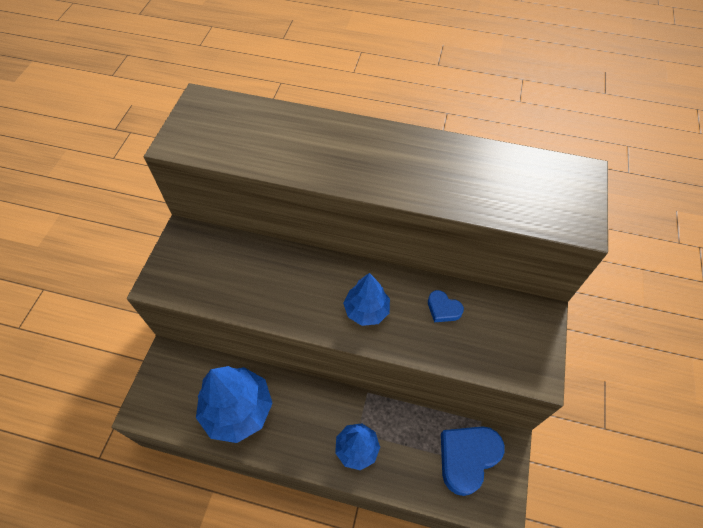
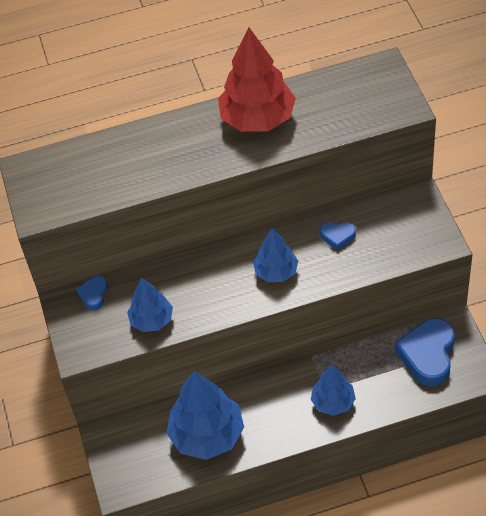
camera: 25 degrees left, 5 degrees down
none -> blue heart [76,276,108,310]
none -> blue tree [127,278,173,332]
none -> red tree [218,28,296,132]

